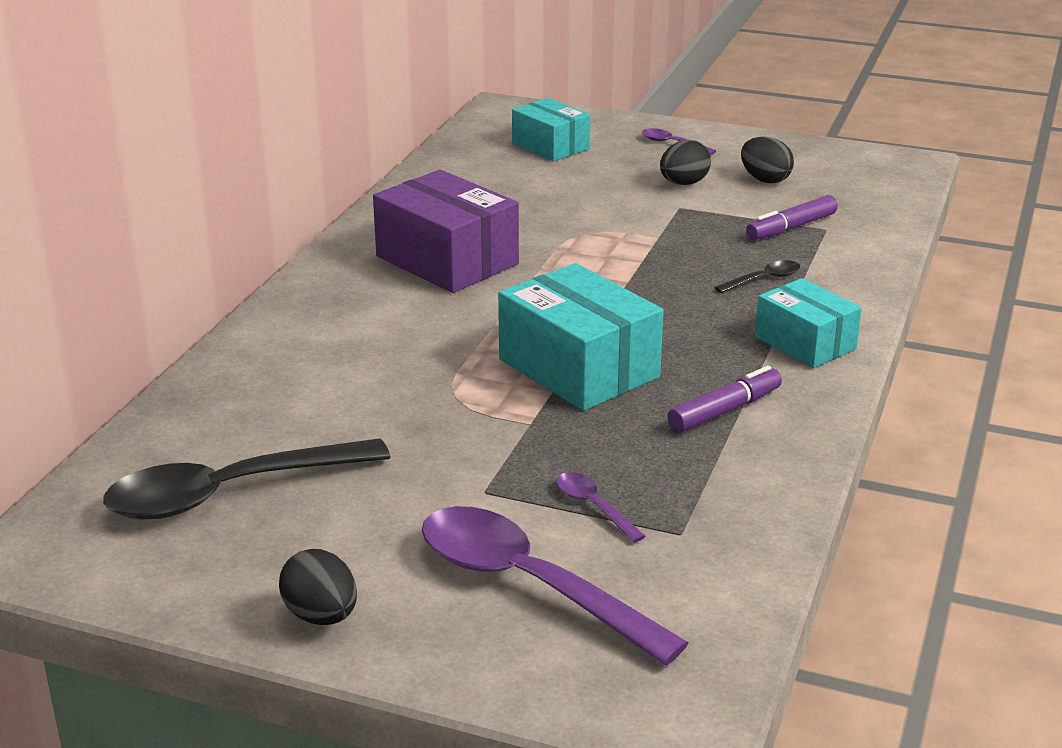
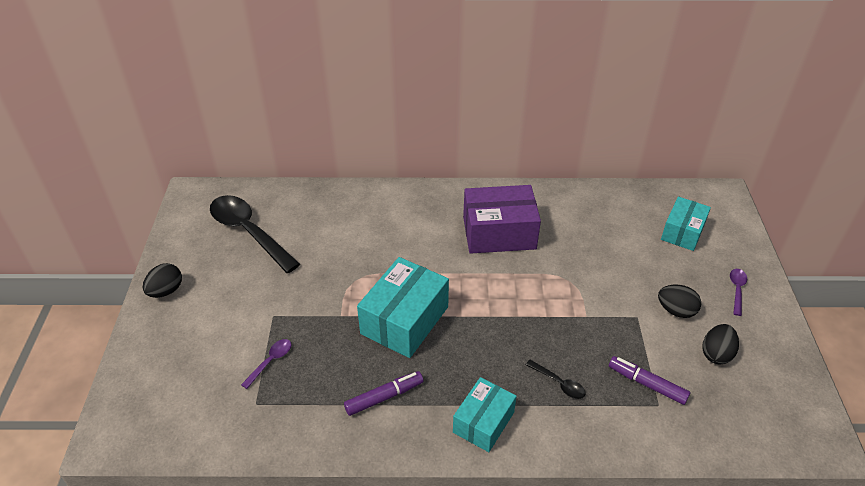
camera: 70 degrees right, 15 degrees up
purple box [373,170,519,293] -> purple box turned 60 degrees clockwise [463,185,541,254]
purple spoon [422,506,689,666] -> none
purple marker [667,366,782,433] -> purple marker turned 60 degrees counterclockwise [344,371,423,416]

